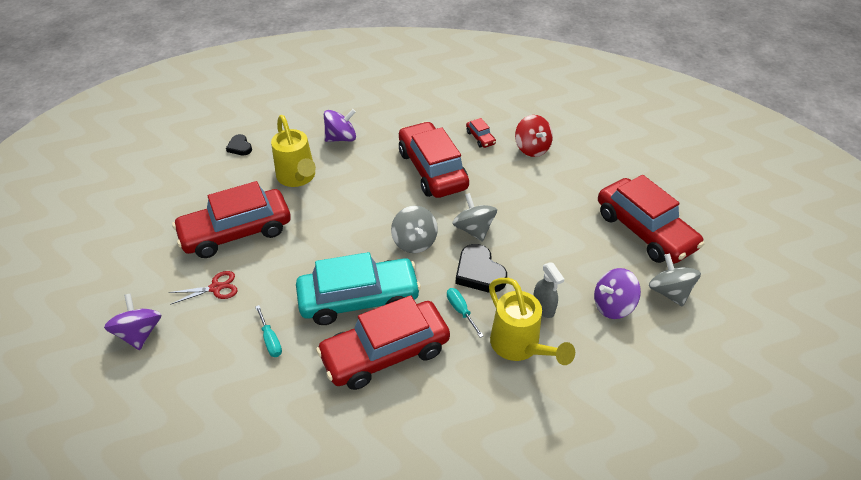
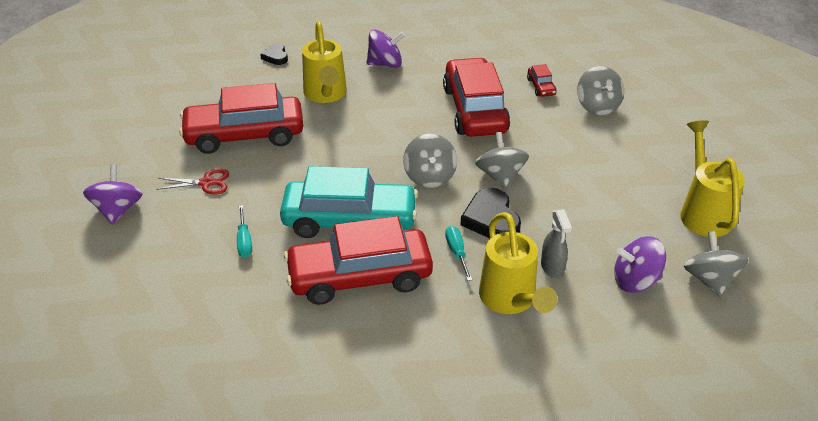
camera: 15 degrees right, 5 degrees down
red spinning top [515,115,553,157] -> grey spinning top [577,66,624,115]
red car [598,175,704,264] -> yellow watering can [680,120,745,237]

